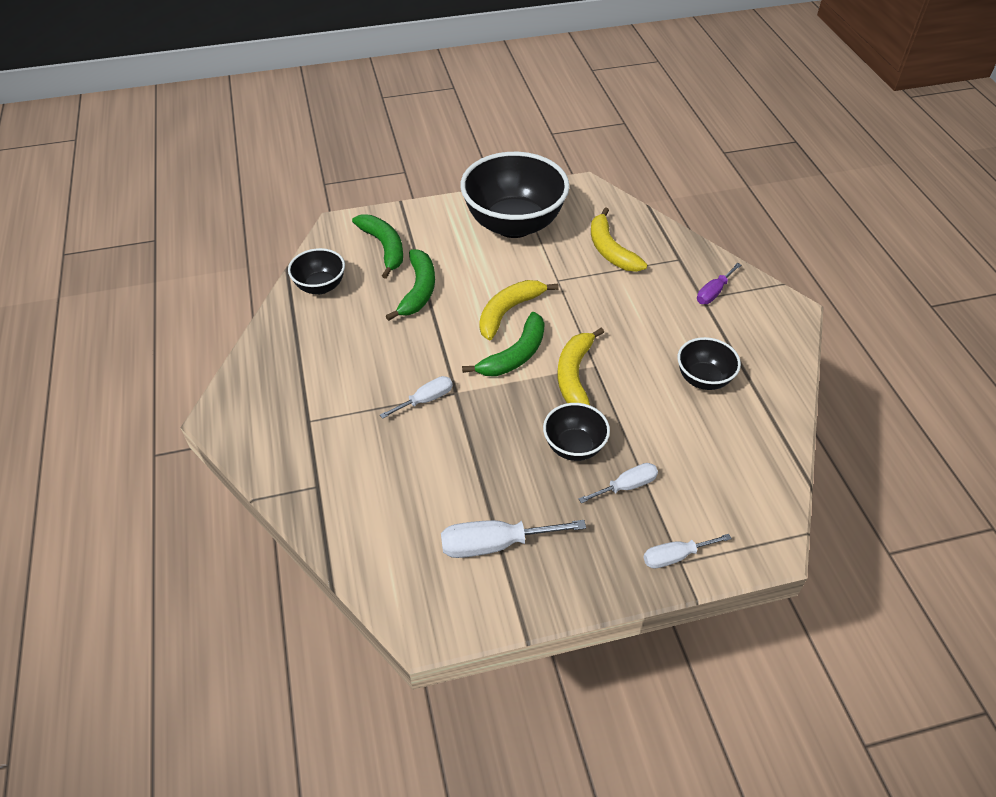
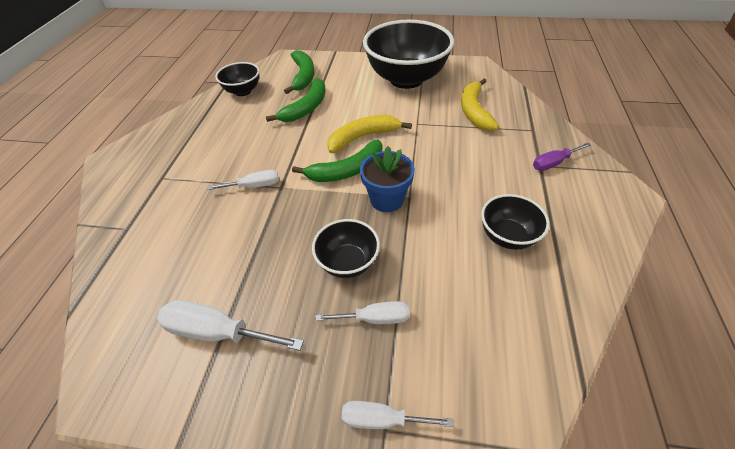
camera: 25 degrees right, 0 degrees up
yellow banana [558,328,604,405] -> blue flower pot [360,146,415,212]

